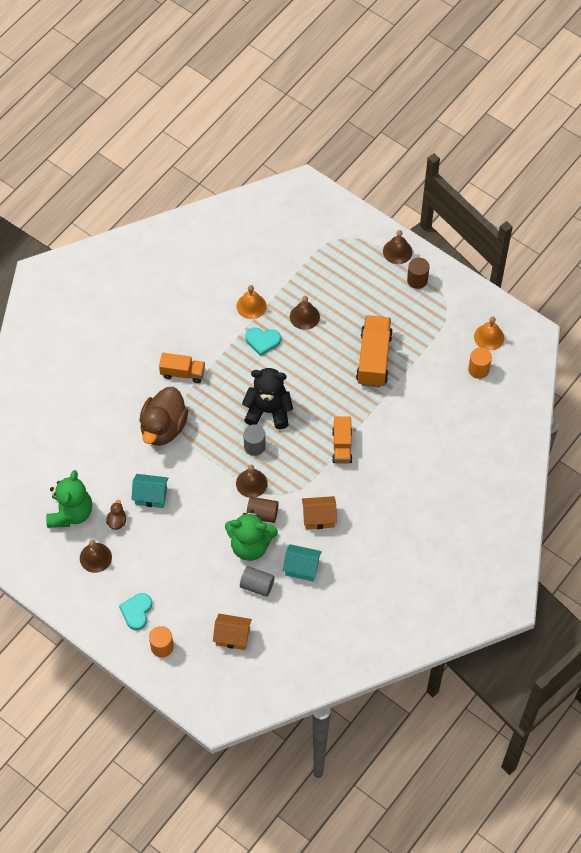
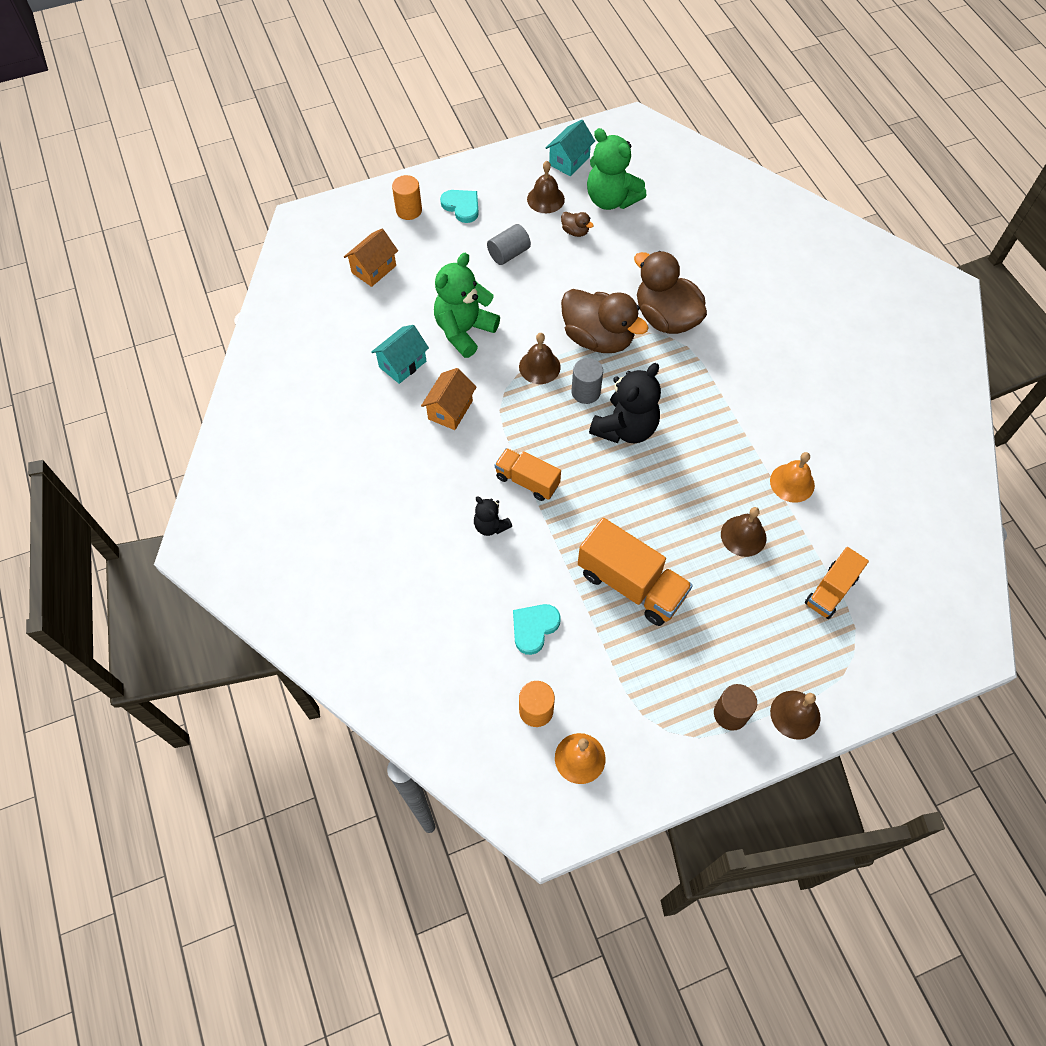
camera: 120 degrees right, 0 degrees up
turquoise house [131,474,168,508] -> turquoise house moved to [546,120,595,176]
orange truck [159,353,205,383] -> orange truck moved to [805,547,869,619]
grey cylinder [240,566,275,597] -> grey cylinder moved to [487,224,531,265]
turquoise heart [245,327,281,356] -> turquoise heart moved to [513,604,561,655]
brown cylinder [246,497,279,523] -> none
none -> black teddy bear [474,496,512,536]
none -> brown duck [561,289,649,353]

